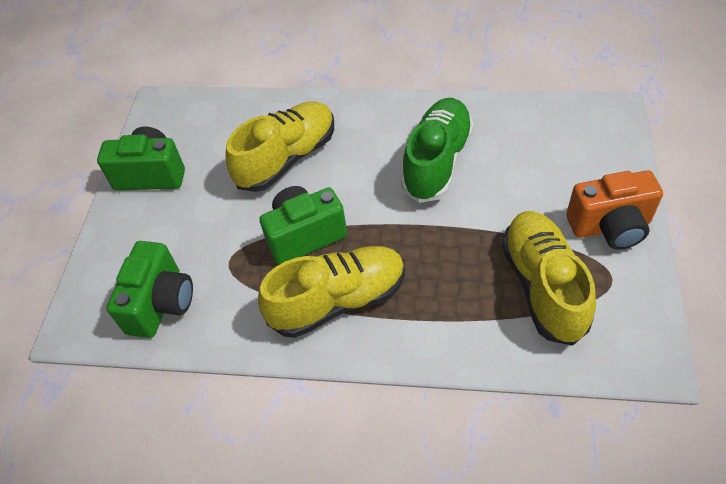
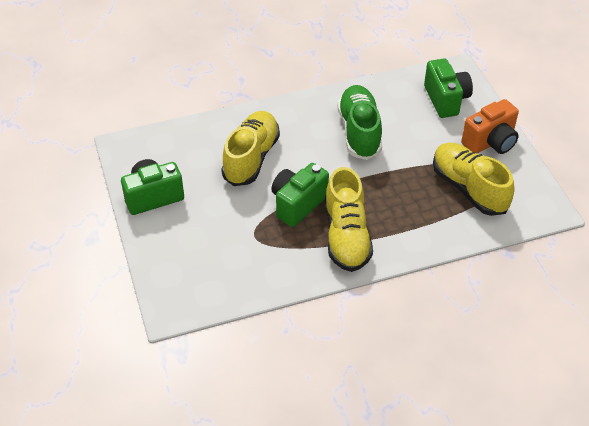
camera: 30 degrees left, 5 degrees down
green camera [106,241,193,338] -> green camera moved to [424,58,473,118]
yellow shoe [258,246,405,338] -> yellow shoe turned 135 degrees clockwise [325,167,373,272]

